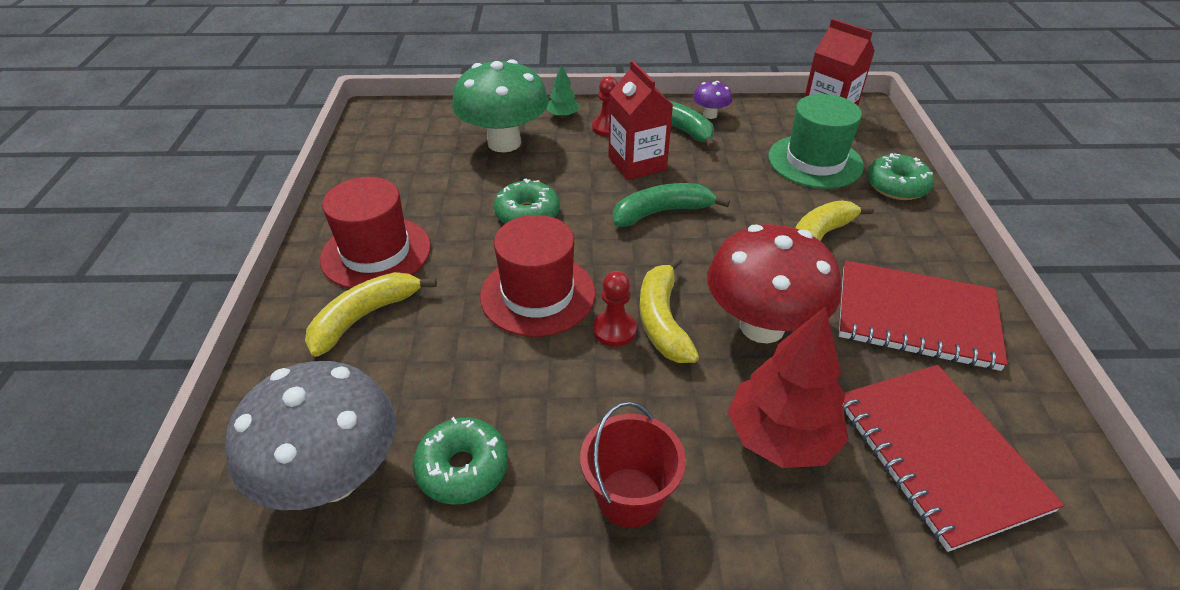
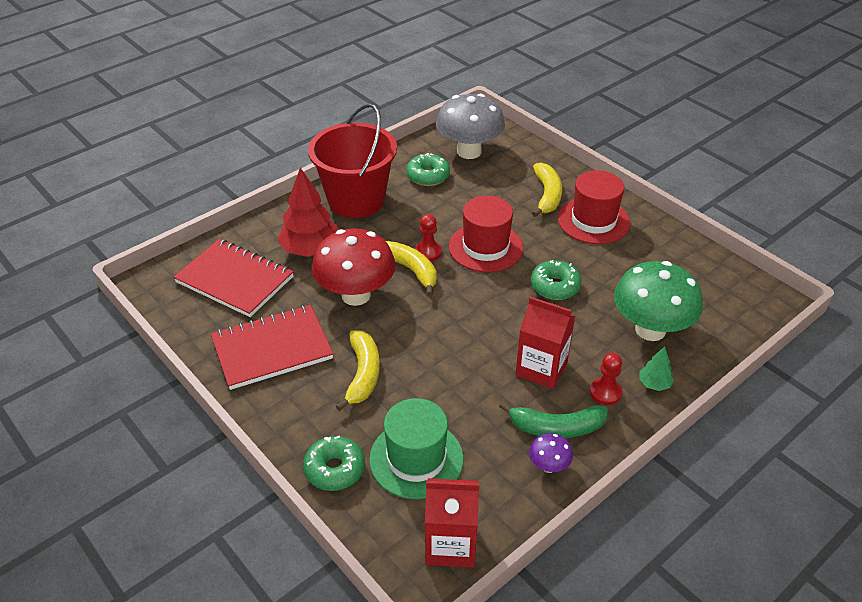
camera: 140 degrees right, 0 degrees up
red bucket [580,402,686,528] -> red bucket [308,103,397,218], size x1.84
green banana [613,183,730,227] -> none

